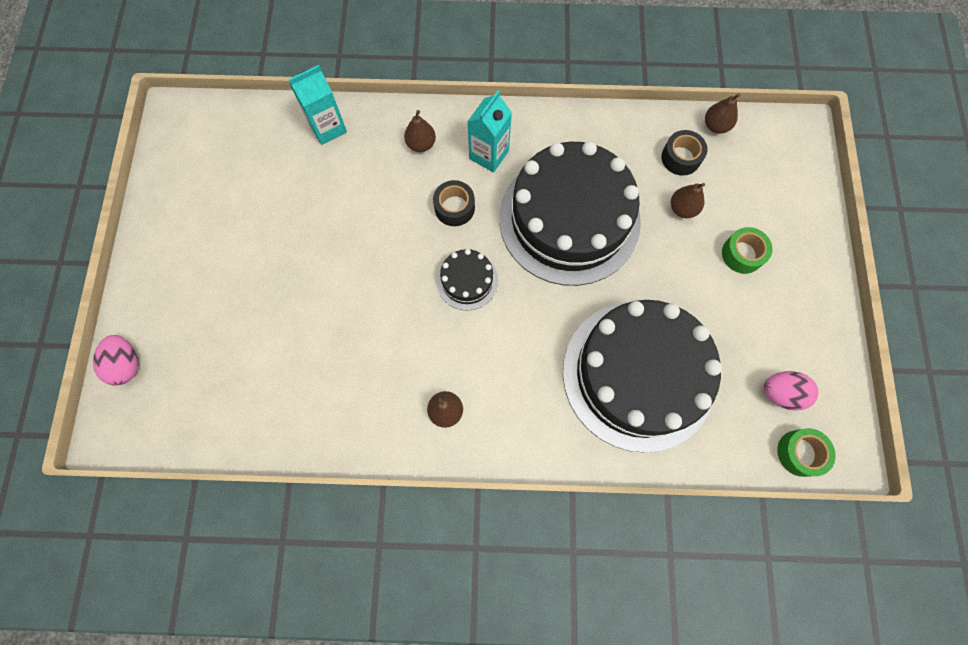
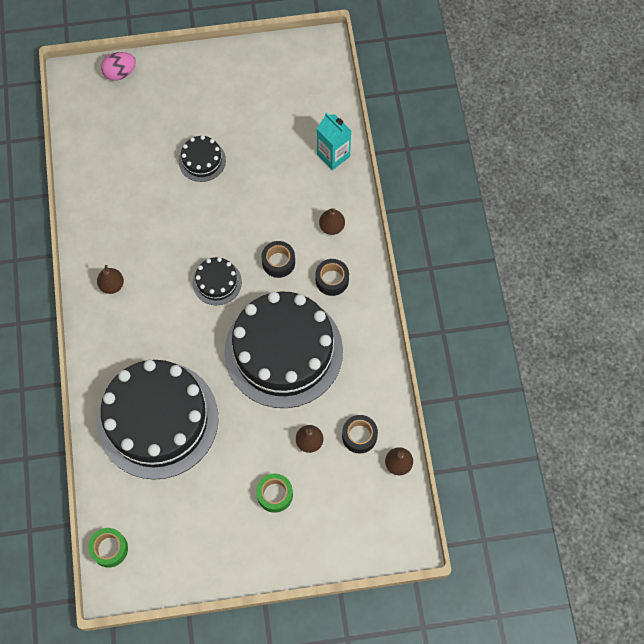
camera: 80 degrees right, 5 degrees down
turquoise carton [467,91,512,172] -> black tape [315,259,349,296]
pink egg [764,371,818,411] -> none
none -> black cake [179,135,226,182]

